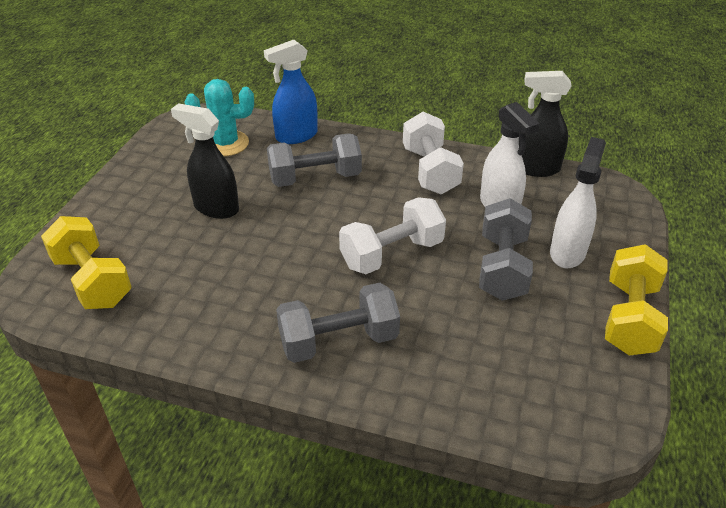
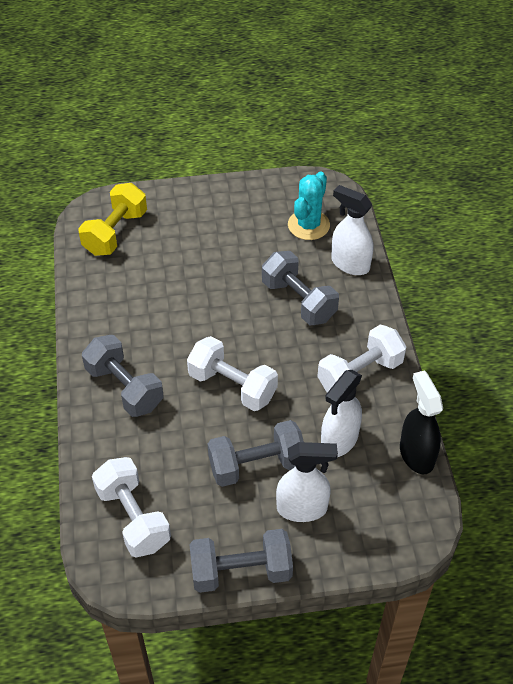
camera: 65 degrees right, 10 degrees up
black spray bottle [171,103,239,219] -> none
turquoise cactus [185,79,254,156] -> turquoise cactus turned 45 degrees clockwise [288,172,330,240]
blue spray bottle [264,40,318,144] -> white spray bottle [331,185,373,275]
yellow dumbbell [605,244,668,355] -> grey dumbbell [189,529,293,593]
none -> white dumbbell [92,457,171,557]

